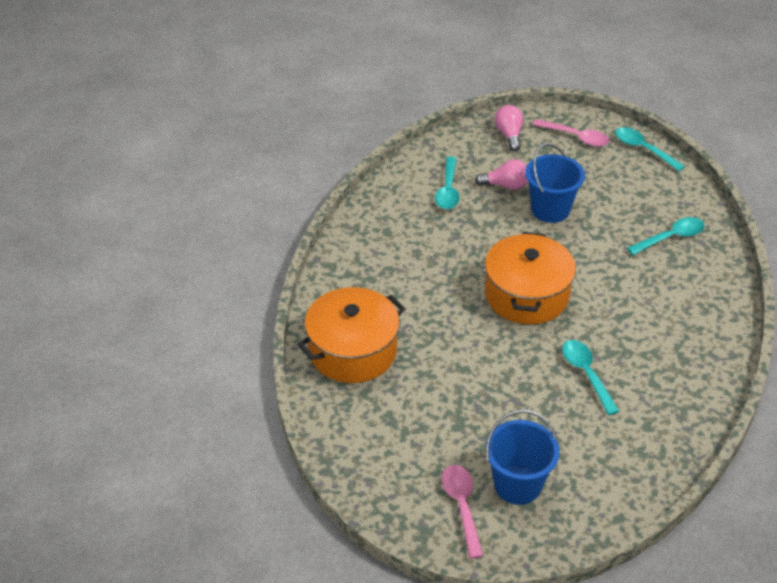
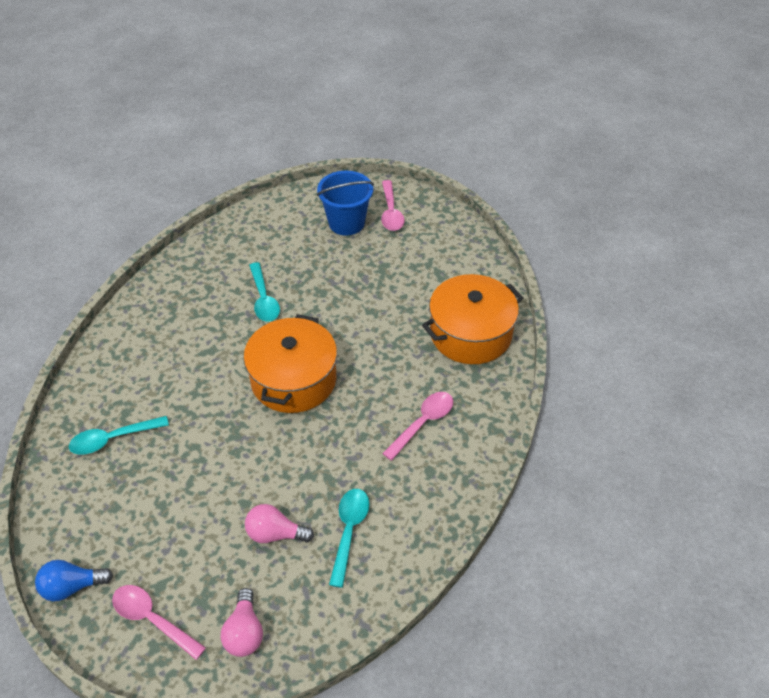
camera: 175 degrees left, 5 degrees up
blue bucket [525,143,585,223] -> none
turquoise spoon [615,127,685,171] -> blue light bulb [35,560,113,601]
none -> pink spoon [382,392,453,461]

